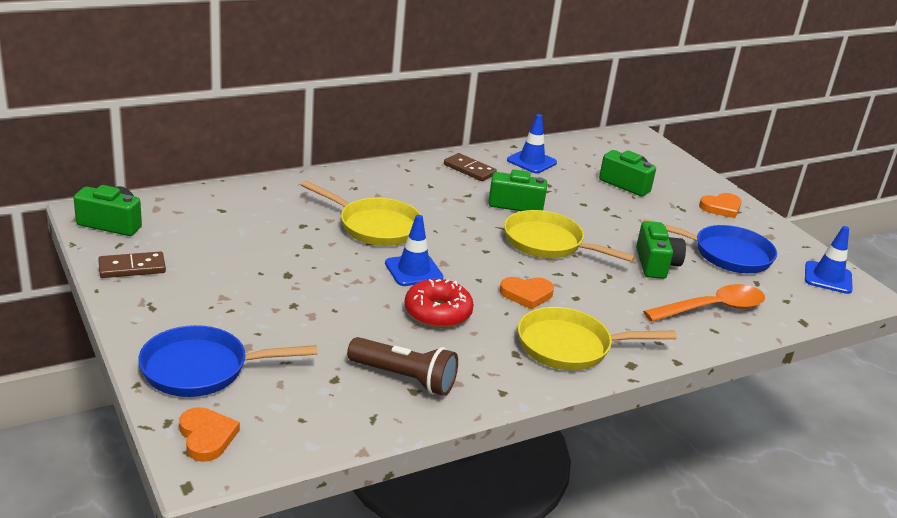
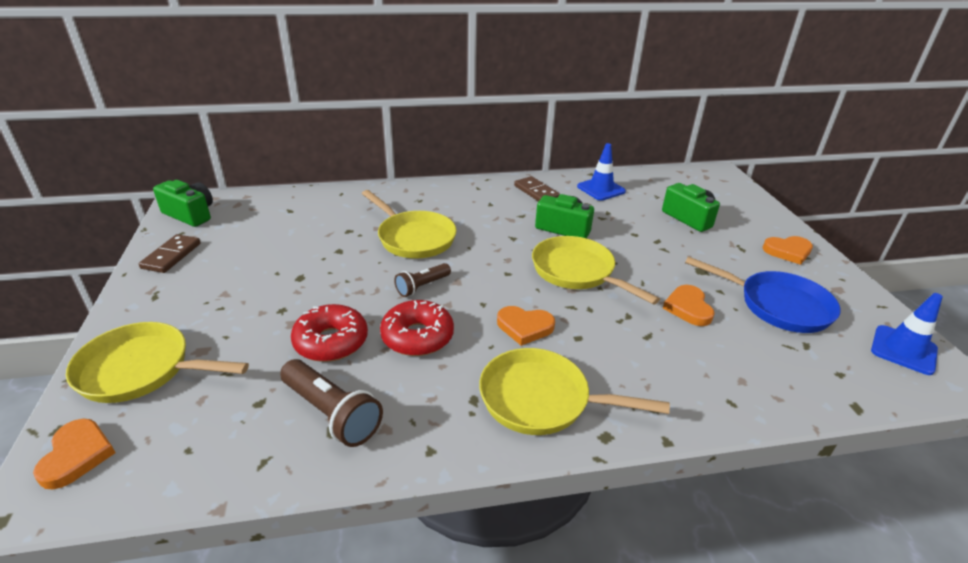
camera: 20 degrees right, 5 degrees up
brown domino [98,251,166,278] -> brown domino turned 75 degrees counterclockwise [139,234,201,273]
blue pan [138,325,317,397] -> yellow pan [66,322,249,403]
blue traffic cone [385,215,443,286] -> brown flashlight [394,263,451,297]
green camera [636,221,686,279] -> orange heart [663,285,715,326]
orange spoon [643,284,765,322] -> none
none -> red donut [291,304,368,362]

